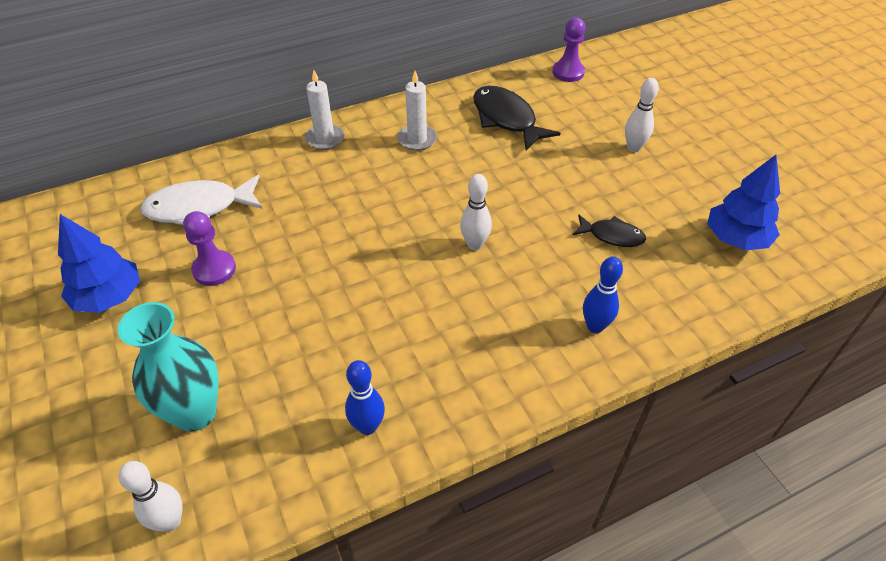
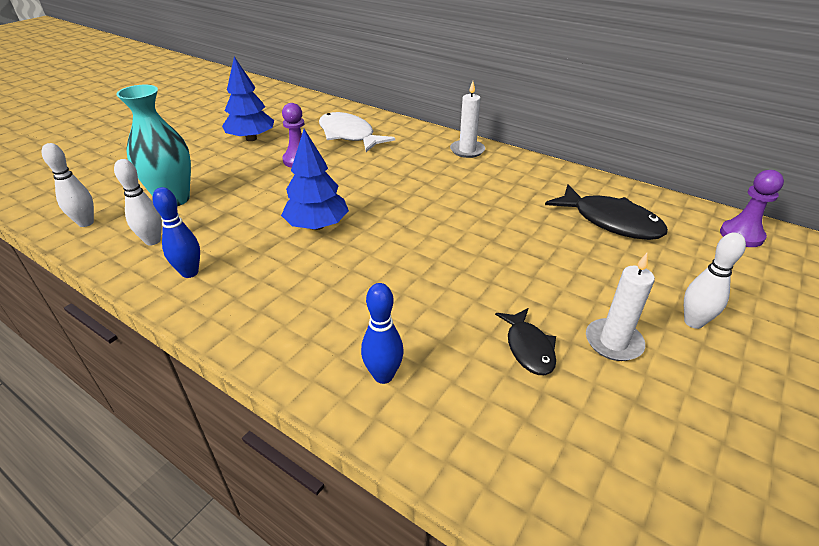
camera: 60 degrees right, 10 degrees down
white candle [397,71,437,151] -> white candle moved to [586,253,655,361]
white bowling pin [460,174,492,250] -> white bowling pin moved to [114,159,162,245]
black fish [473,86,561,151] -> black fish turned 105 degrees clockwise [545,184,668,240]
blue tree [707,155,780,250] -> blue tree moved to [281,129,349,230]

